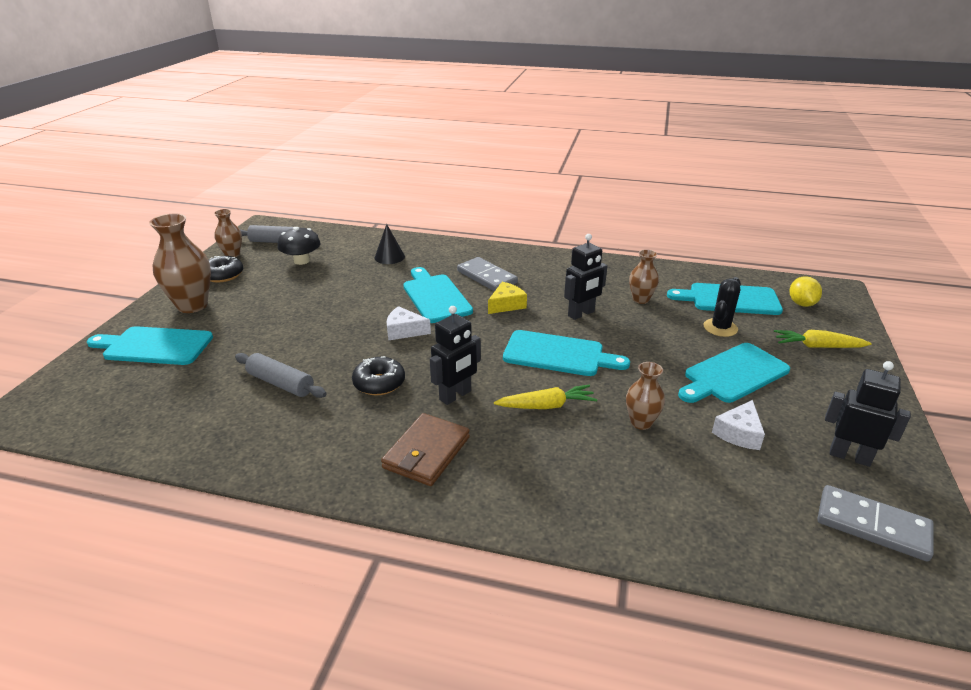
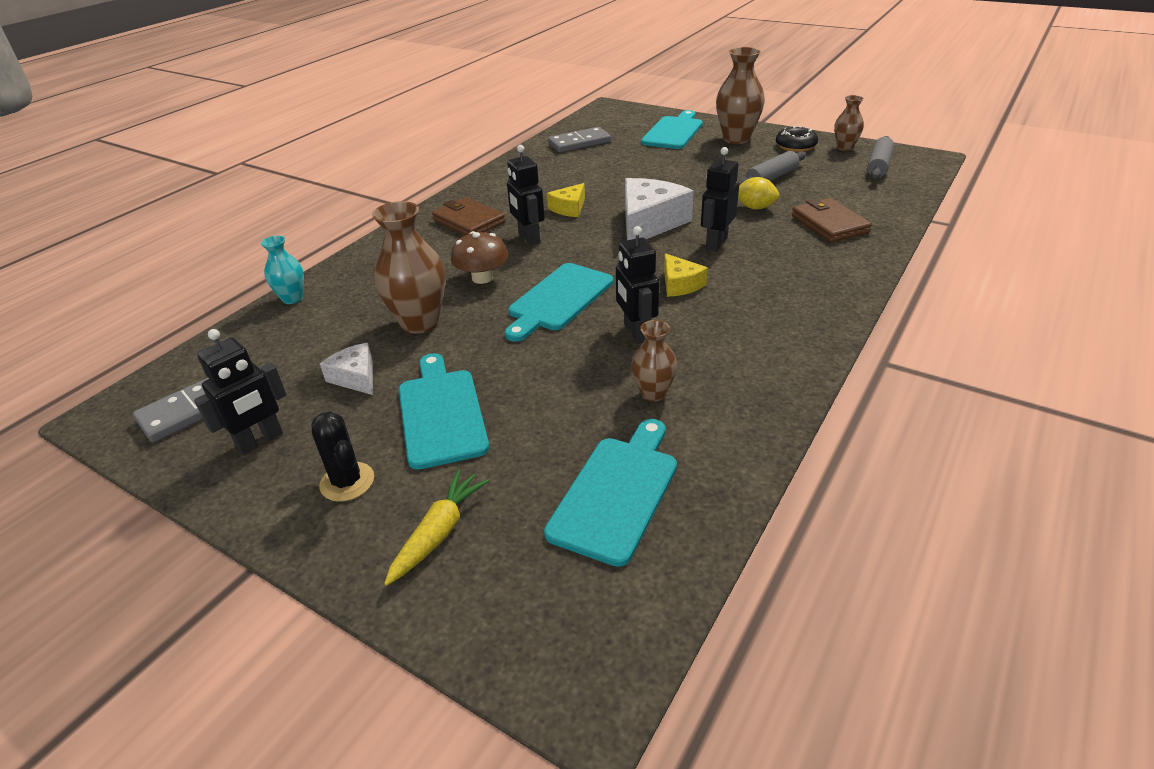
camera: 110 degrees right, 5 degrees up
grey rolling pin [235,353,327,398] -> grey rolling pin moved to [738,151,806,185]
black mushroom [278,227,320,265] -> none
black donut [352,356,405,395] -> yellow cheese [547,183,585,217]
black cone [374,224,405,264] -> brown wallet [792,198,872,242]
white cheese [387,306,431,340] -> white cheese [625,178,694,240], size x1.87
turquoise cutting board [403,267,473,323] -> black robot [701,147,739,252]
grey domino [457,257,518,292] -> grey domino moved to [548,127,611,152]
yellow carrot [494,385,597,409] -> brown mushroom [451,231,508,284]
brown vase [626,362,665,430] -> brown vase [372,201,445,334], size x1.77
black cactus [704,277,741,337] -> black cactus moved to [311,411,374,502]
yellow lemon [790,276,822,307] -> yellow lemon moved to [738,177,780,209]
none -> turquoise vase [261,236,304,304]

